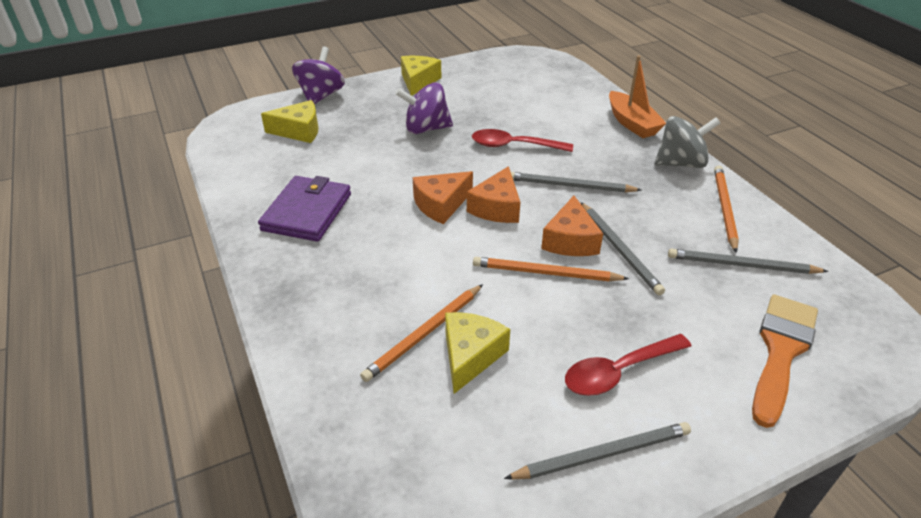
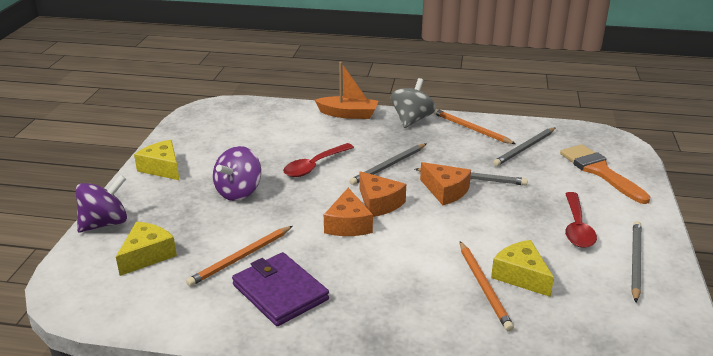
camera: 55 degrees left, 10 degrees down
purple spinning top [292,46,345,104] -> purple spinning top turned 90 degrees clockwise [76,175,127,233]
orange pencil [473,257,629,281] -> orange pencil moved to [186,226,292,287]

